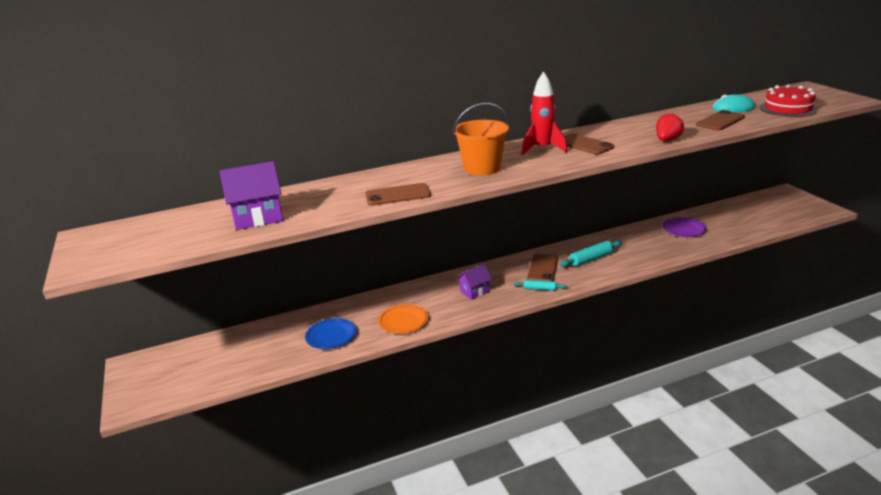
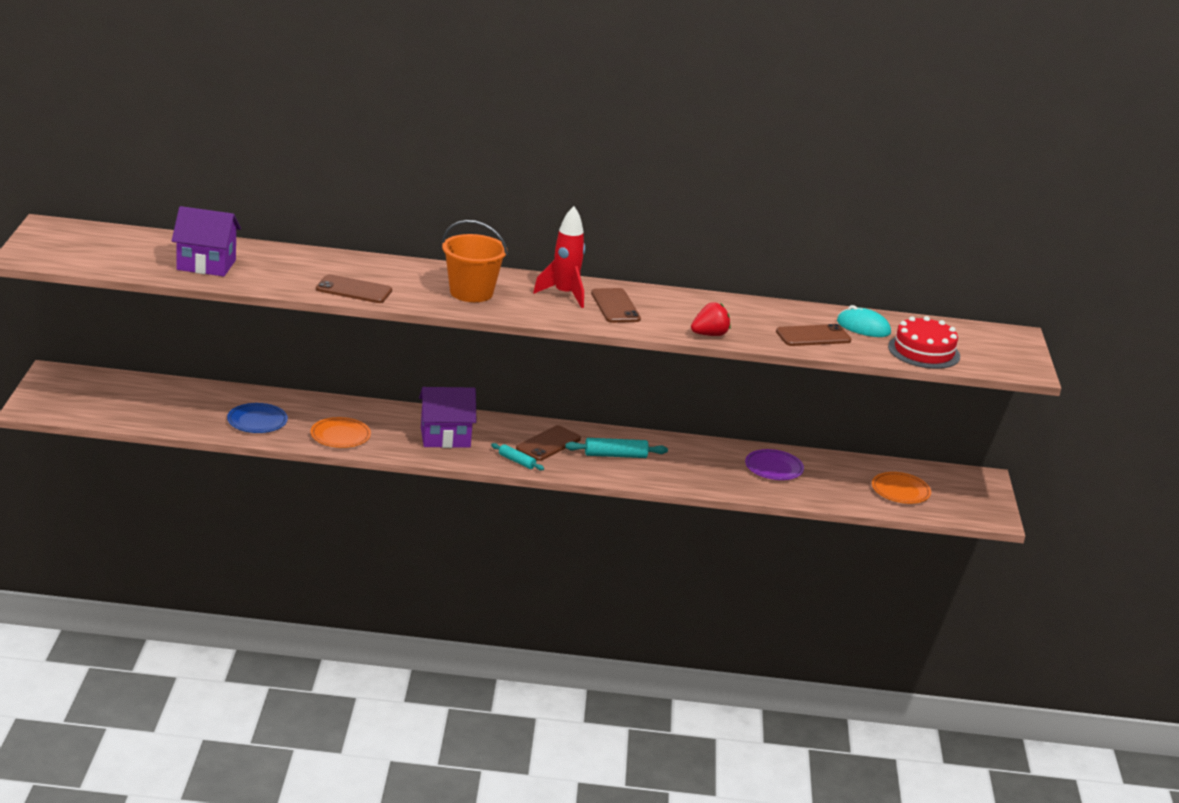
camera: 20 degrees right, 0 degrees up
purple house [457,264,492,300] -> purple house [419,387,477,448], size x1.64
none -> orange plate [872,472,931,504]

